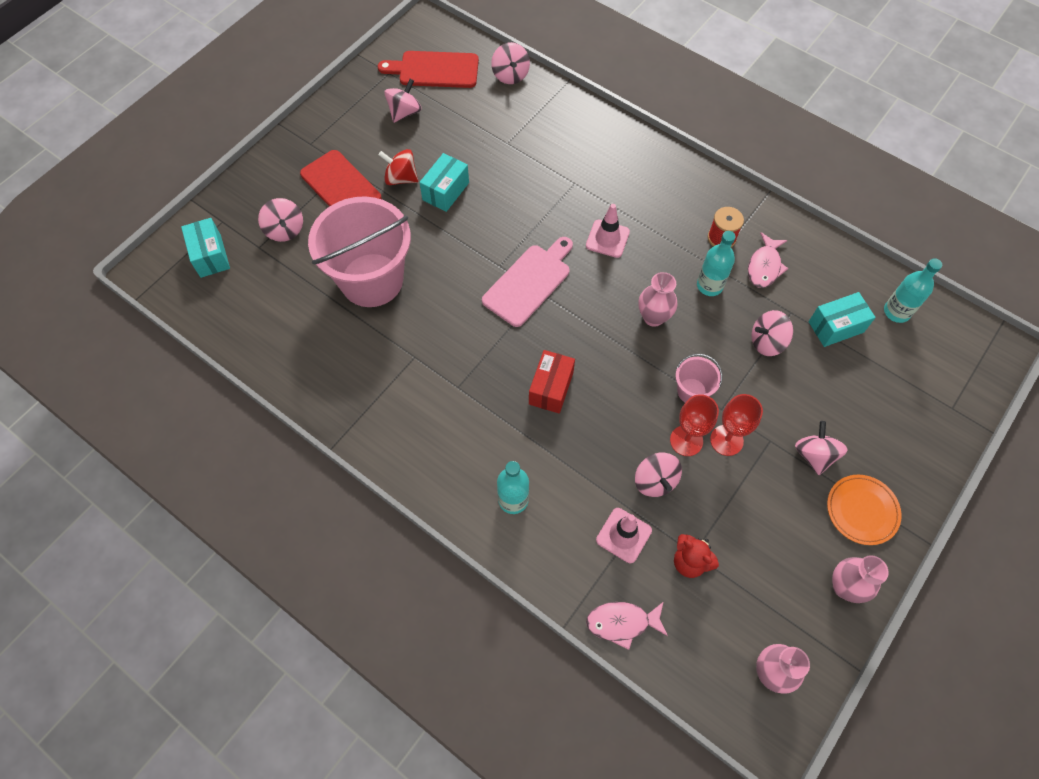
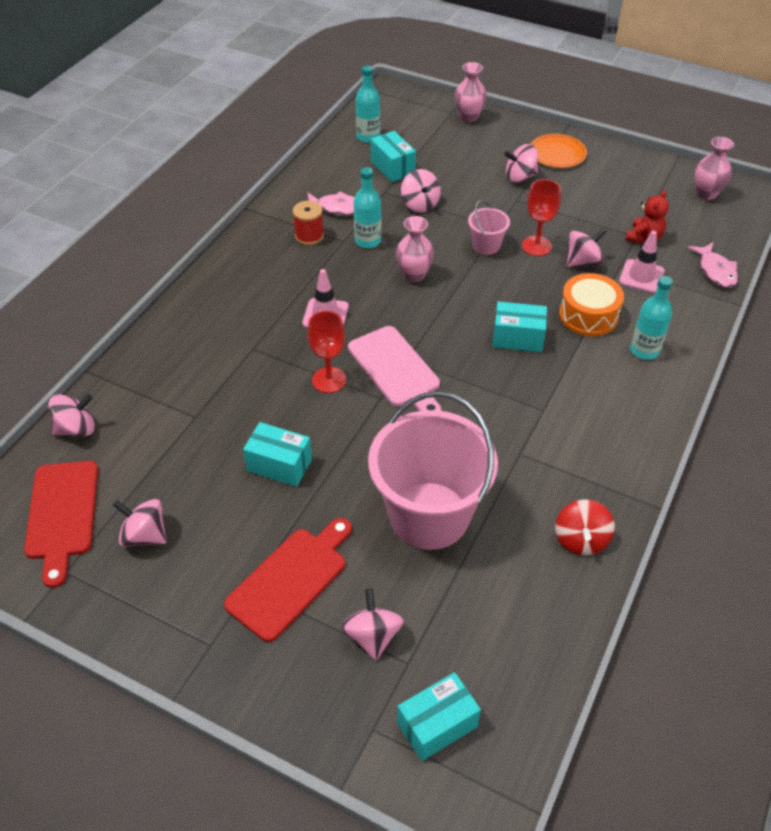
camera: 100 degrees left, 15 degrees down
pink spinning top [258,198,303,242] -> pink spinning top turned 60 degrees counterclockwise [341,589,404,660]
red spinning top [378,149,418,185] -> red spinning top moved to [555,500,615,555]
pink cutting board [482,237,573,327] -> pink cutting board turned 150 degrees counterclockwise [348,326,441,411]
red box [529,350,575,414] -> turquoise box [492,302,547,352]
red goblet [710,394,763,456] -> red goblet moved to [307,311,346,393]
pink vase [832,555,888,603] -> pink vase moved to [454,62,487,122]
none -> orange drum [559,273,624,336]

